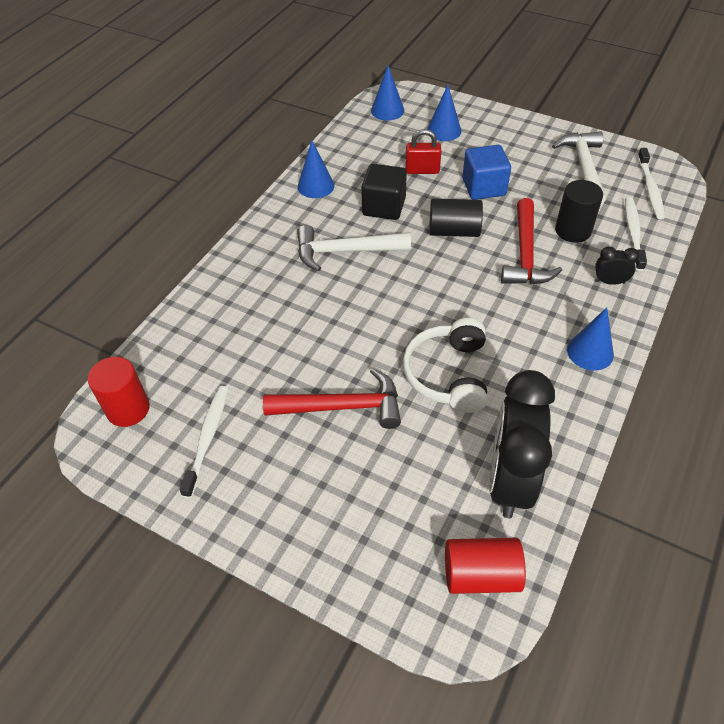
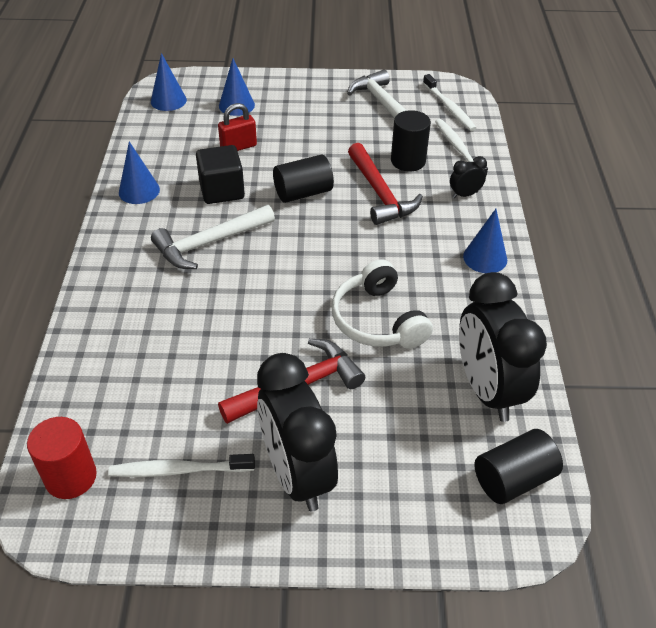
camera: 30 degrees left, 5 degrees down
white toothbrush [179,386,228,498] -> white toothbrush turned 75 degrees counterclockwise [108,454,255,477]
red cylinder [445,538,526,594] -> black cylinder [475,429,563,504]
blue cube [463,145,511,200] -> none
none -> black clock [257,353,338,512]

